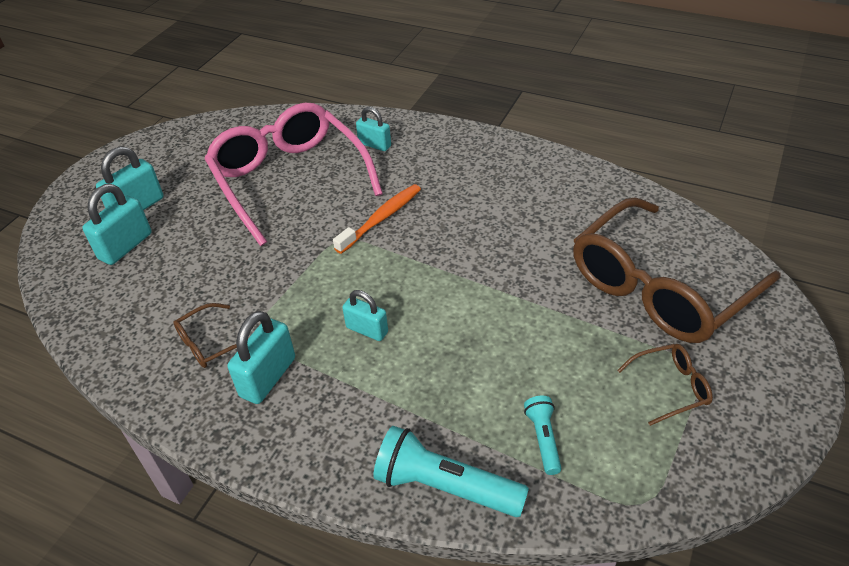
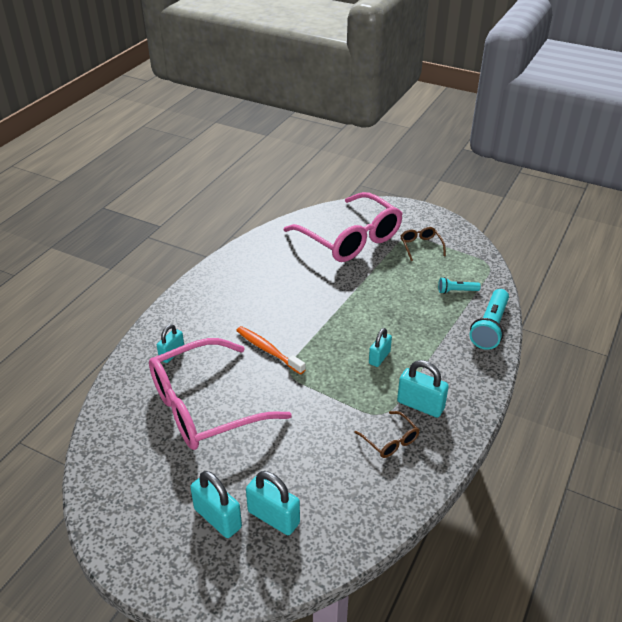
camera: 90 degrees left, 5 degrees down
brown glasses [573,197,781,343] -> pink glasses [284,192,403,262]

